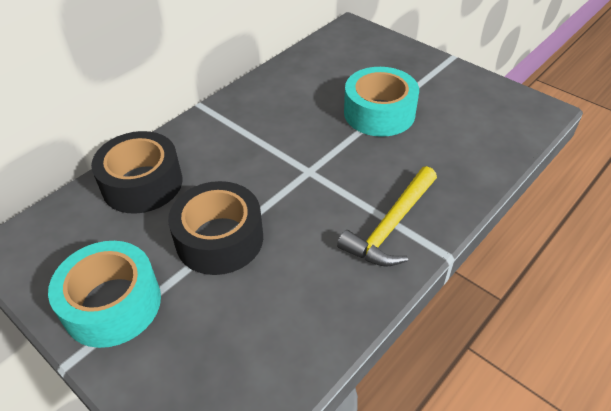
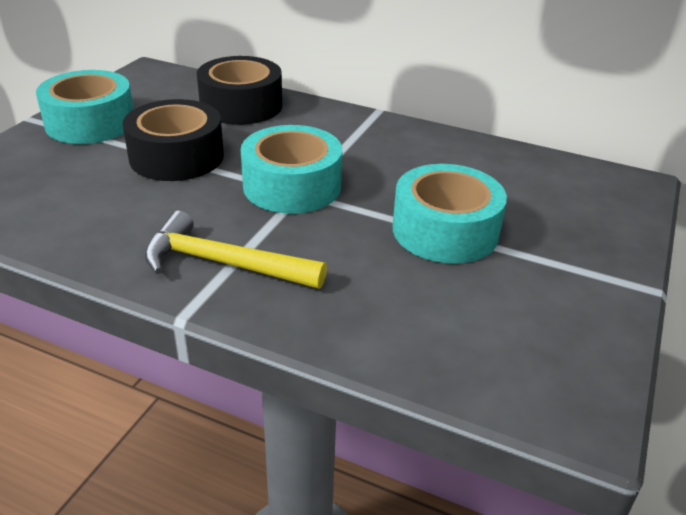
camera: 70 degrees right, 10 degrees down
none -> turquoise tape [241,125,342,214]

